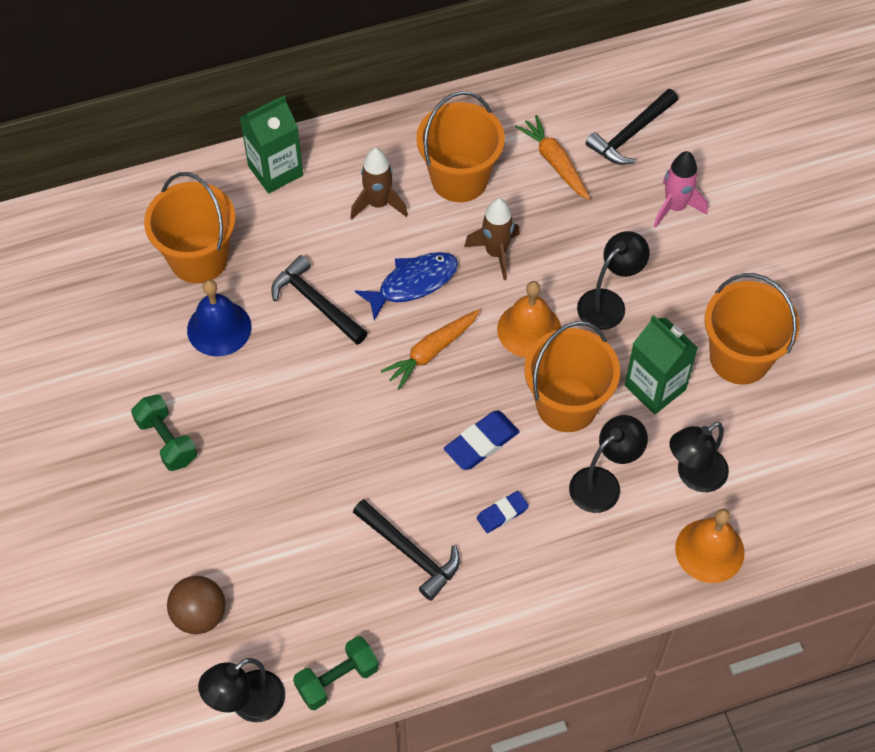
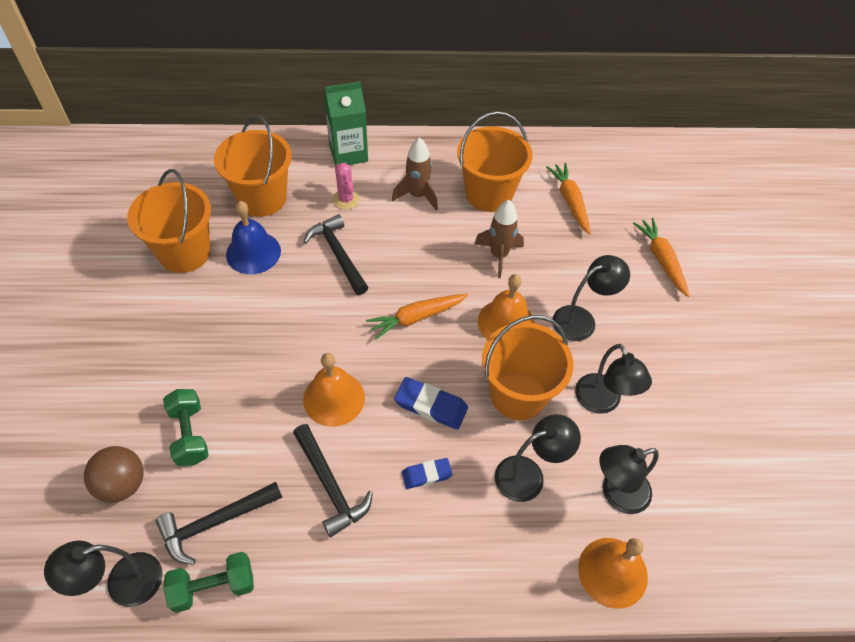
camera: 15 degrees right, 5 degrees down
green dumbbell [131,394,197,471] -> green dumbbell moved to [163,389,209,466]
blue fish [355,252,458,320] -> none
blue eraser [444,411,519,470] -> blue eraser turned 45 degrees clockwise [394,377,468,430]
black hammer [585,89,678,165] -> black hammer moved to [156,482,282,565]
green carton [625,315,698,414] -> black lamp [575,344,652,414]
pink rocket [654,151,708,228] -> orange carrot [633,218,690,297]
orange bucket [705,273,799,385] -> orange bucket moved to [127,169,211,273]
none -> orange bell [303,353,365,427]
none -> pink cactus [333,163,359,209]

